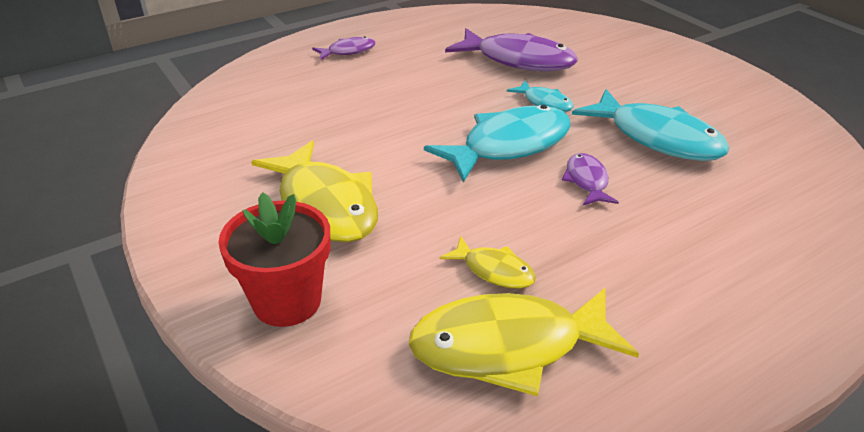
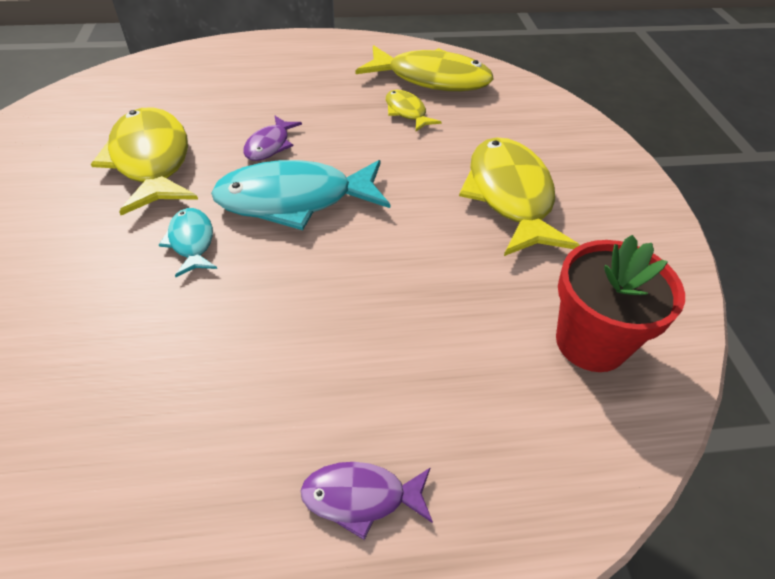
camera: 155 degrees left, 10 degrees up
red flower pot [218,192,331,327] -> red flower pot moved to [556,235,685,372]
purple fish [445,28,577,71] -> none
turquoise fish [572,89,729,161] -> yellow fish [91,107,198,215]

